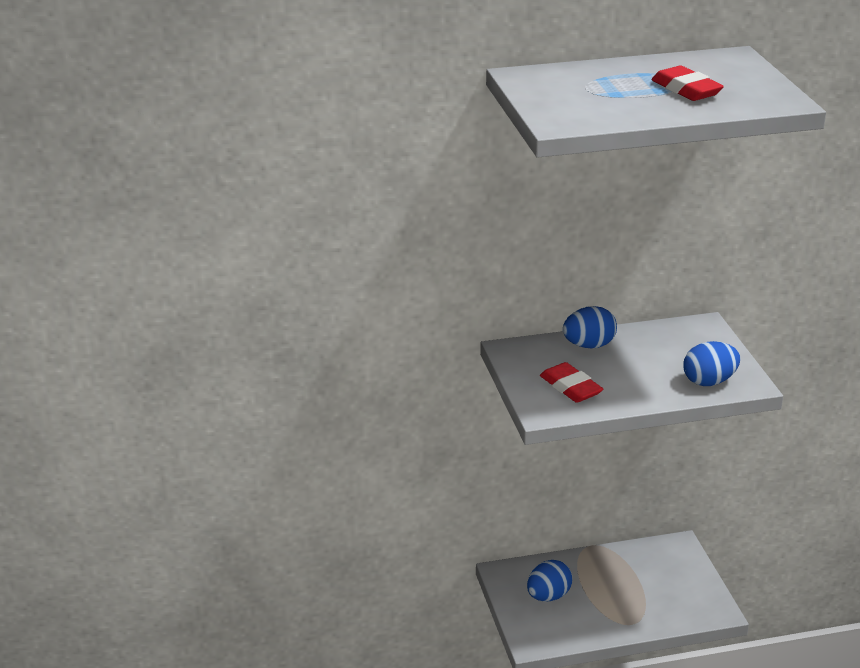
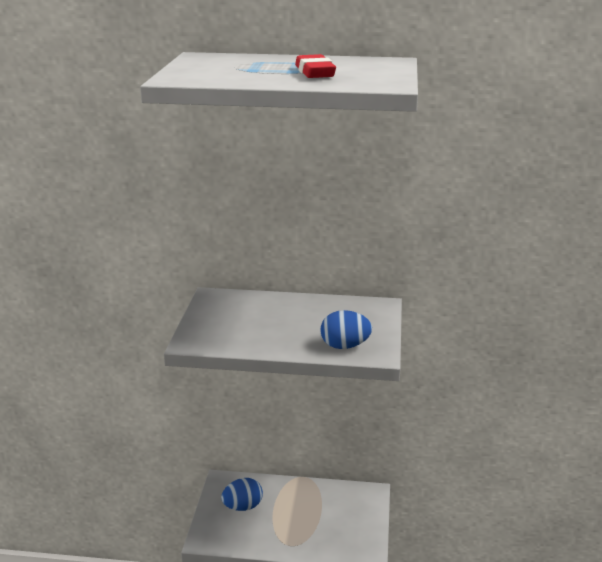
camera: 20 degrees right, 5 degrees down
red eraser [540,362,603,403] -> none
blue egg [563,306,617,349] -> none

